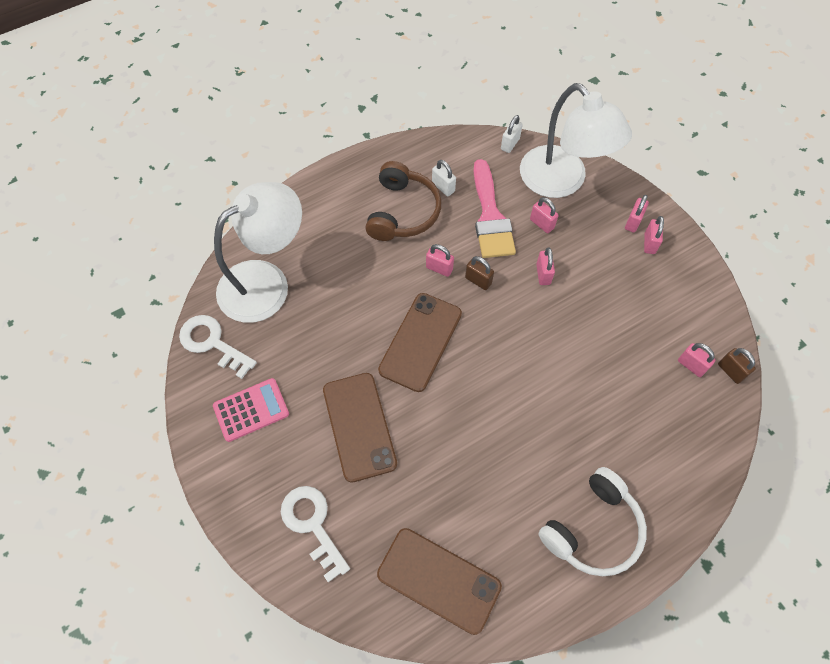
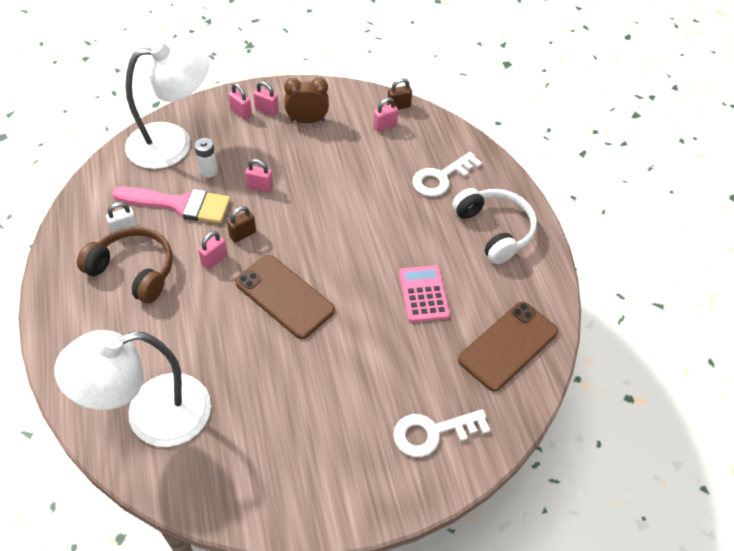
camera: 75 degrees left, 10 degrees down
white key [179,315,257,379] -> white key moved to [412,152,482,197]
pink calculator [213,378,289,442] -> pink calculator moved to [399,265,450,322]
white lamp [214,182,302,323] -> white lamp turned 90 degrees counterclockwise [54,330,211,447]
brown phone [323,373,397,483] -> none
white padlock [501,115,523,153] -> none
pink padlock [530,197,558,233] -> white battery [194,138,218,178]
none -> brown clock [284,78,329,123]

